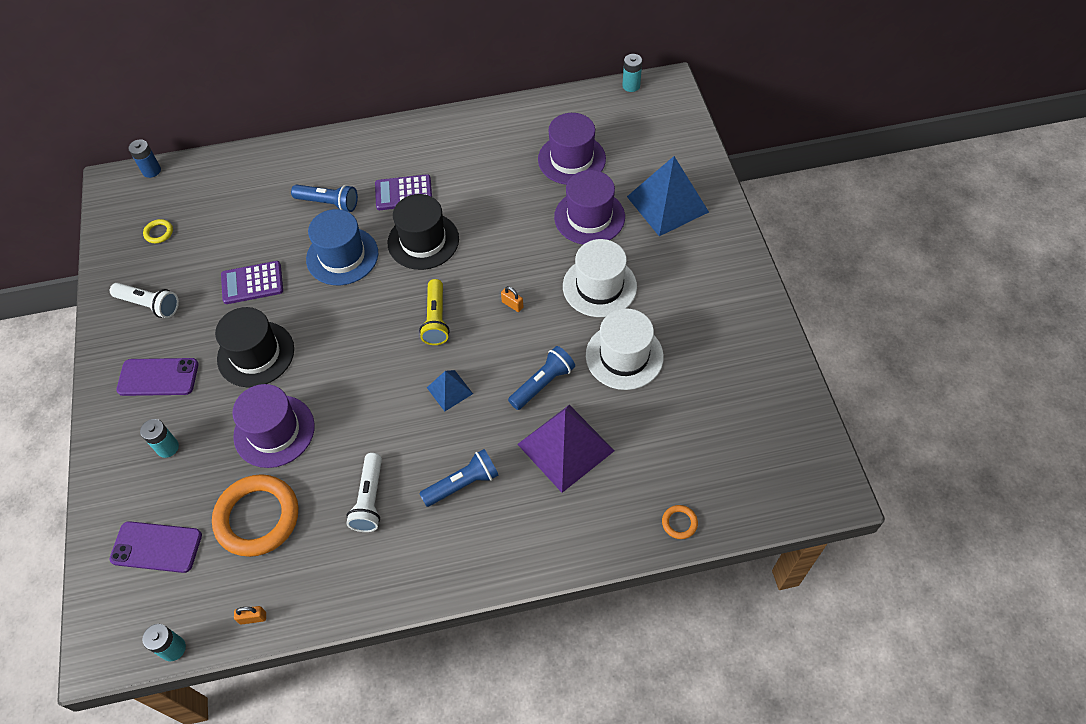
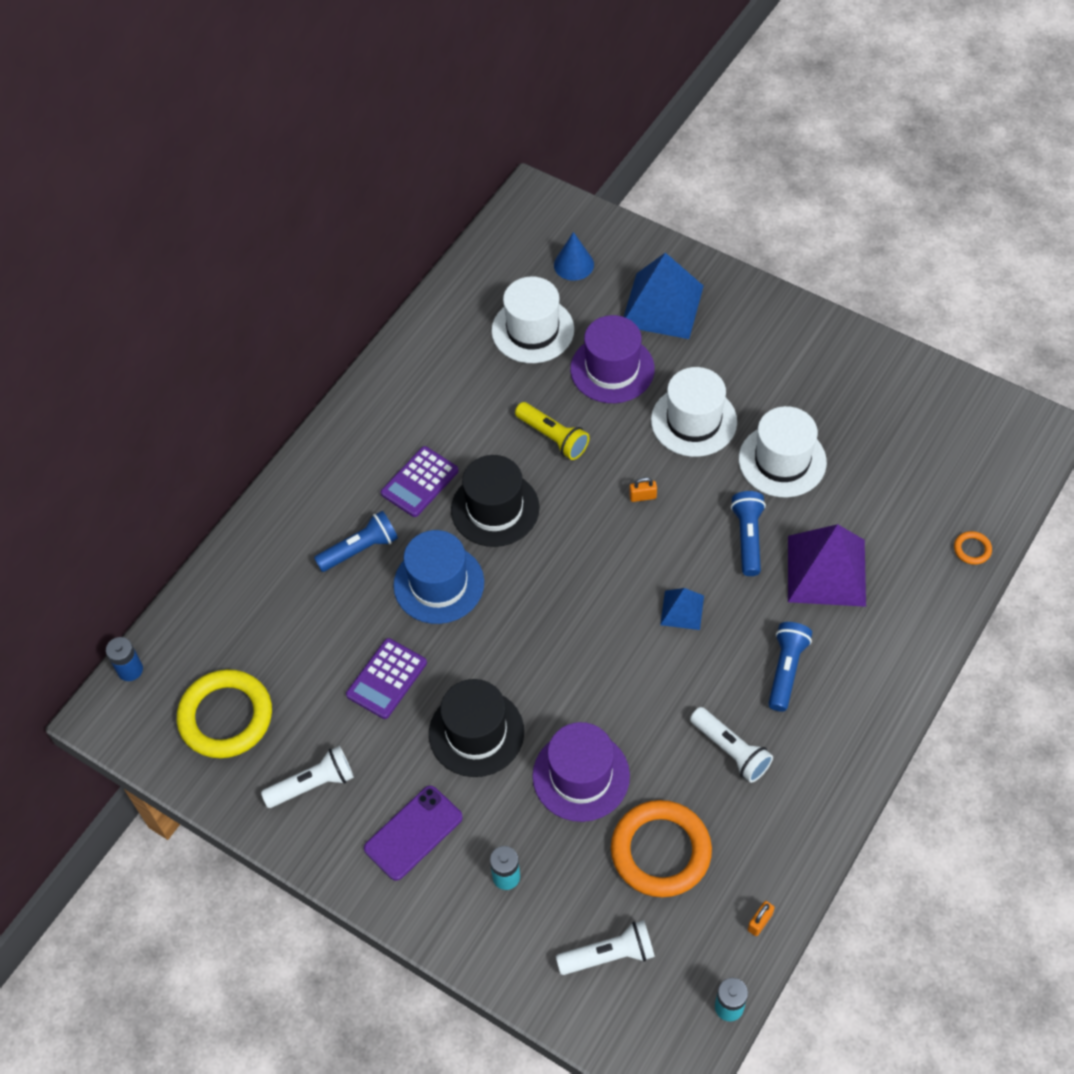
camera: 45 degrees left, 0 degrees up
purple phone [109,521,202,573] -> white flashlight [556,920,655,975]
yellow ring [143,219,173,243] -> yellow ring [177,669,272,758], size x2.43
yellow flashlight [419,279,450,345] -> yellow flashlight moved to [515,402,589,460]
purple hat [538,113,606,185] -> white hat [491,276,574,363]
turquoise battery [622,54,642,92] -> none
none -> blue cone [554,232,594,281]

